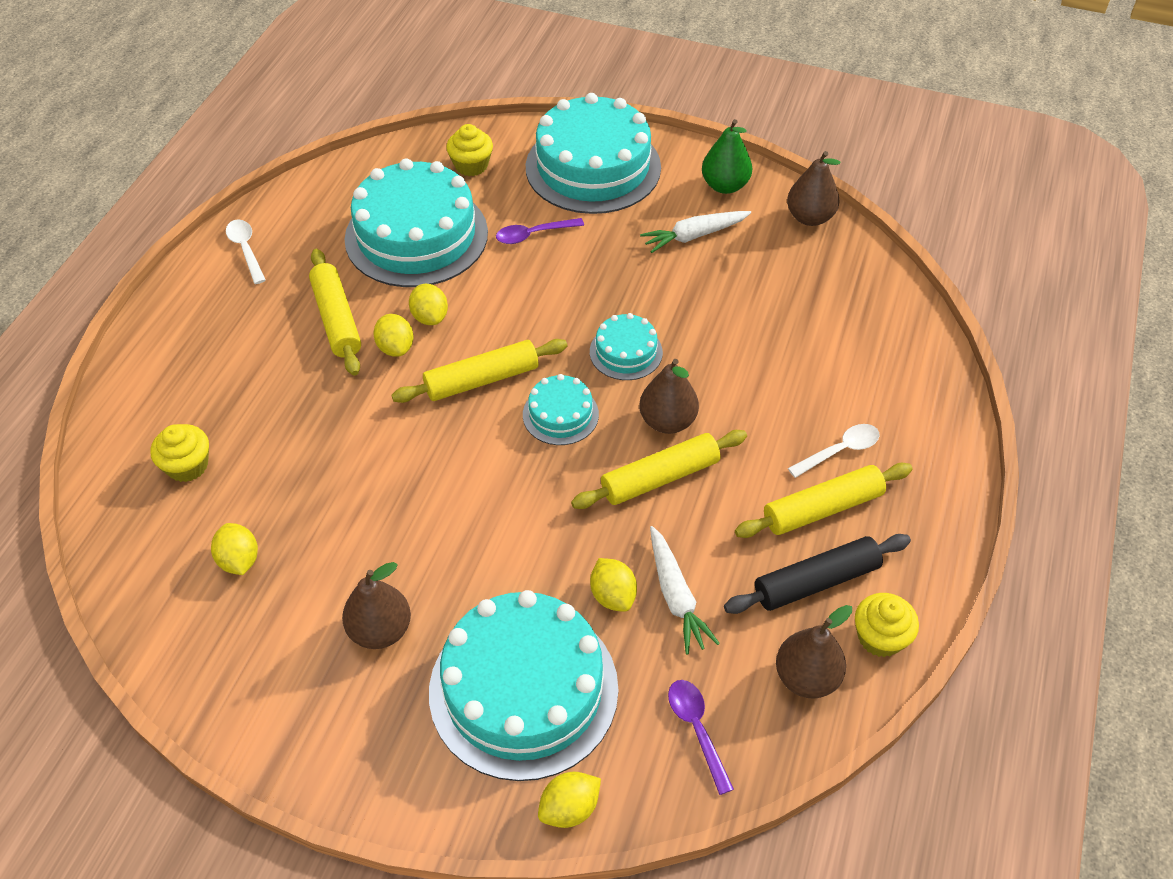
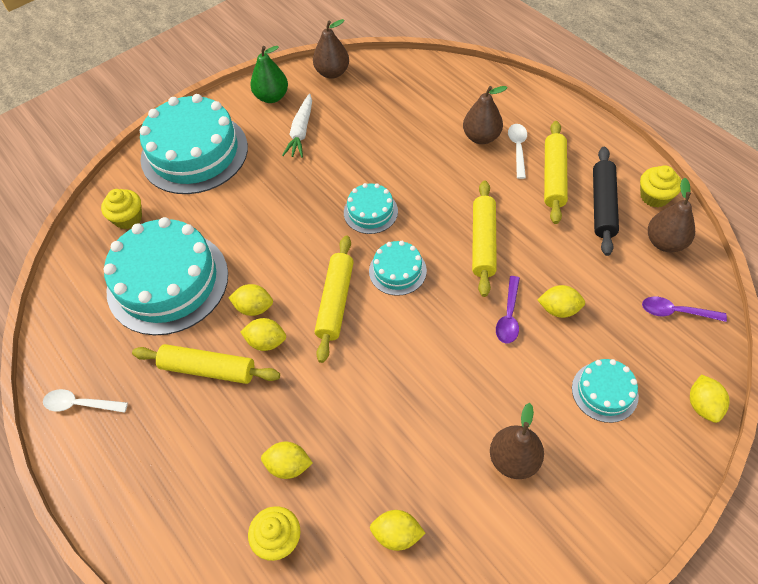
camera: 55 degrees left, 5 degrees up
turquoise cake [429,590,618,781] -> turquoise cake [572,359,639,423], size x0.47
purple spoon [496,218,584,244] -> purple spoon moved to [496,276,520,343]
brown pear [639,359,699,434] -> brown pear moved to [463,86,508,144]
white carrot [650,526,720,654] -> none
none -> yellow lemon [261,442,313,479]

